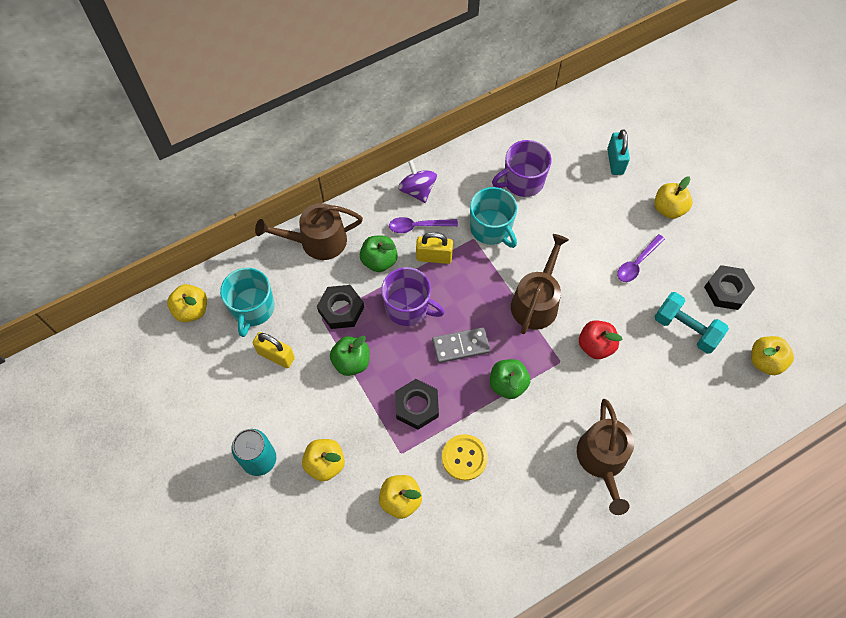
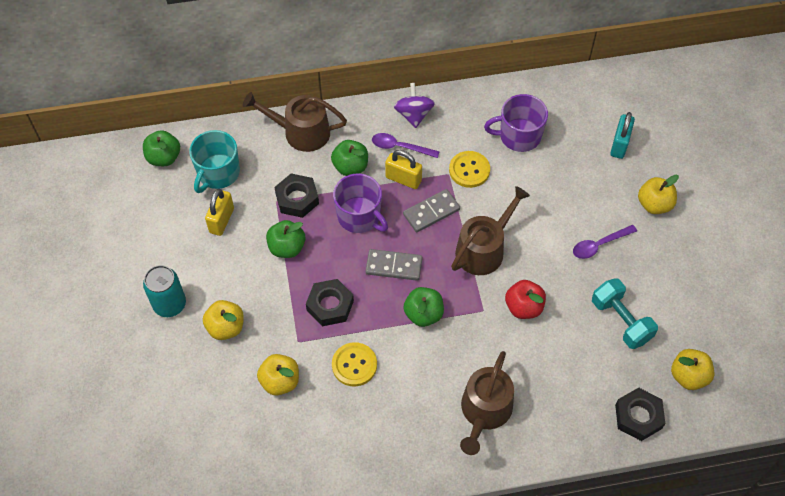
camera: 20 degrees right, 5 degrees down
yellow apple [167,284,207,322] -> green apple [143,130,180,166]
yellow padlock [253,332,295,368] -> yellow padlock turned 60 degrees clockwise [205,189,234,236]
turquoise mug [470,187,517,248] -> yellow button [449,151,490,188]
black nut [704,265,755,310] -> black nut moved to [615,388,665,441]
none -> grey domino [403,189,460,232]

